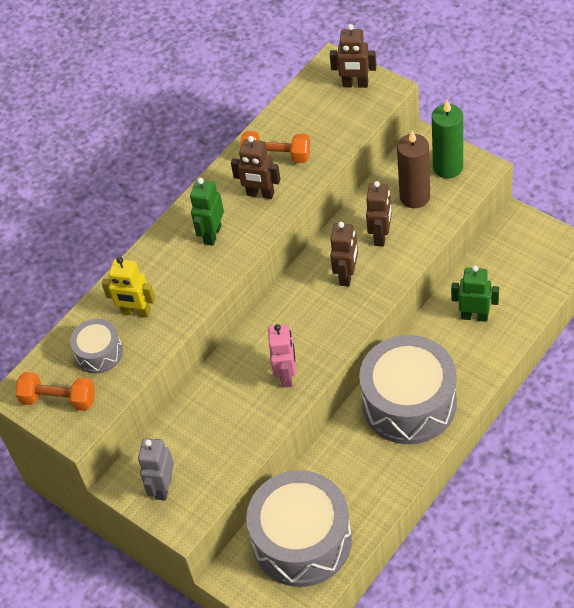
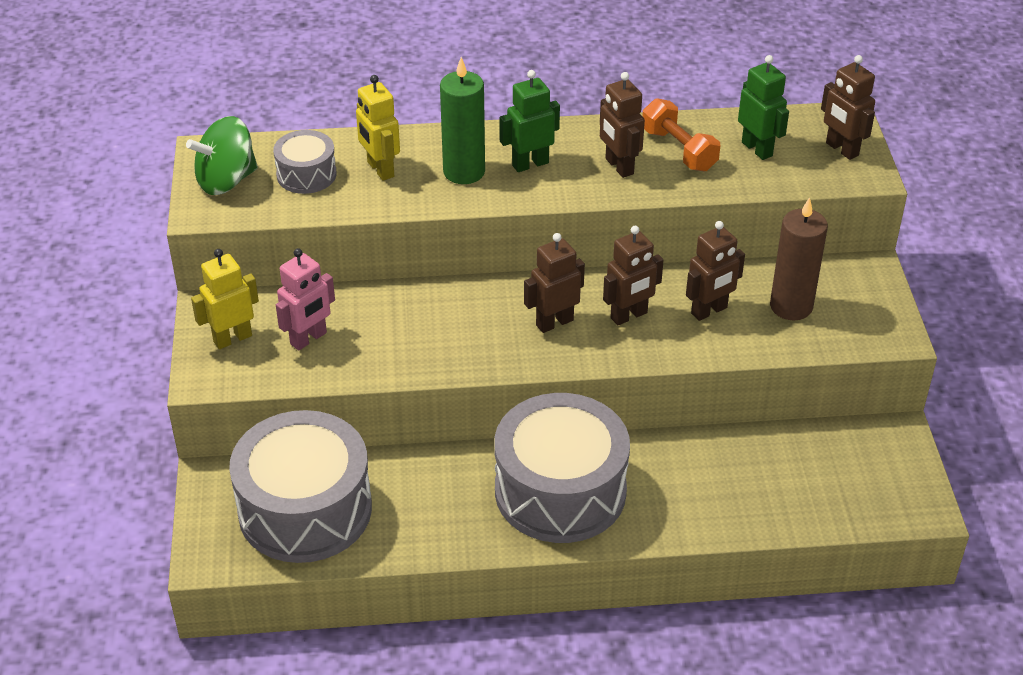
camera: 40 degrees right, 10 degrees down
orange dumbbell [15,372,95,411] -> green spinning top [186,116,258,195]
grey robot [138,438,174,501] -> yellow robot [191,249,259,349]
pink robot [268,324,296,388] -> pink robot moved to [276,248,335,350]
green candle [432,100,463,178] -> green candle moved to [440,57,485,184]
green robot [451,265,499,322] -> green robot moved to [738,55,789,160]
none -> brown robot [524,233,585,333]

